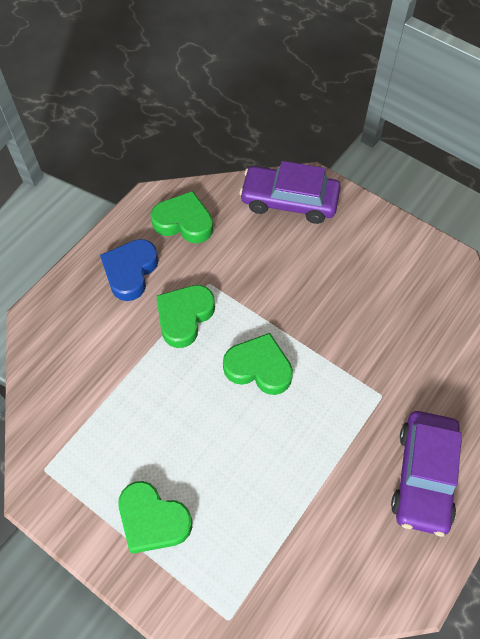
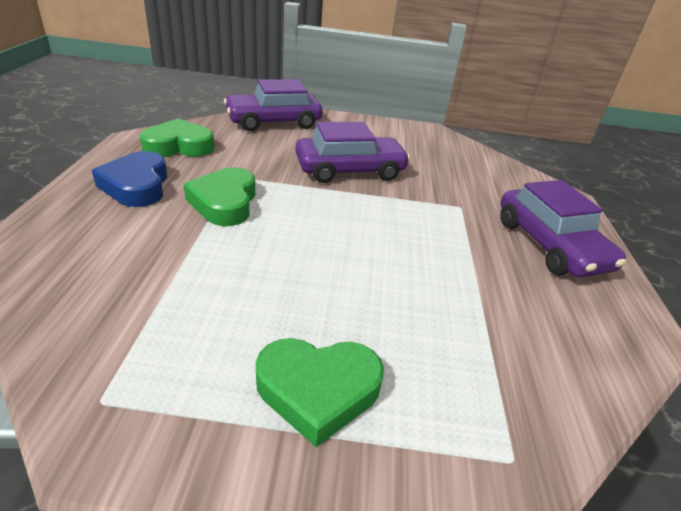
camera: 35 degrees left, 25 degrees down
green heart [223,333,293,395] -> none
none -> purple car [295,122,410,183]

